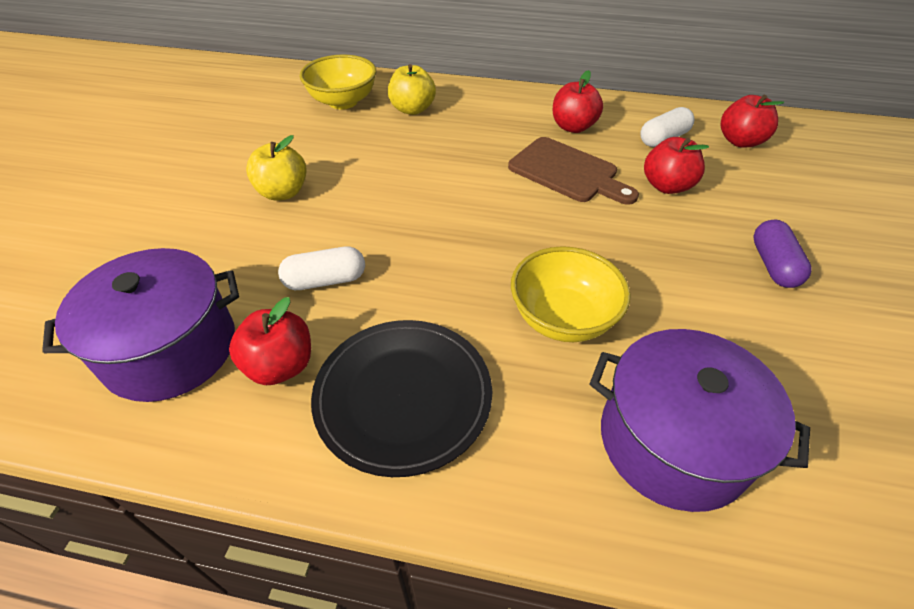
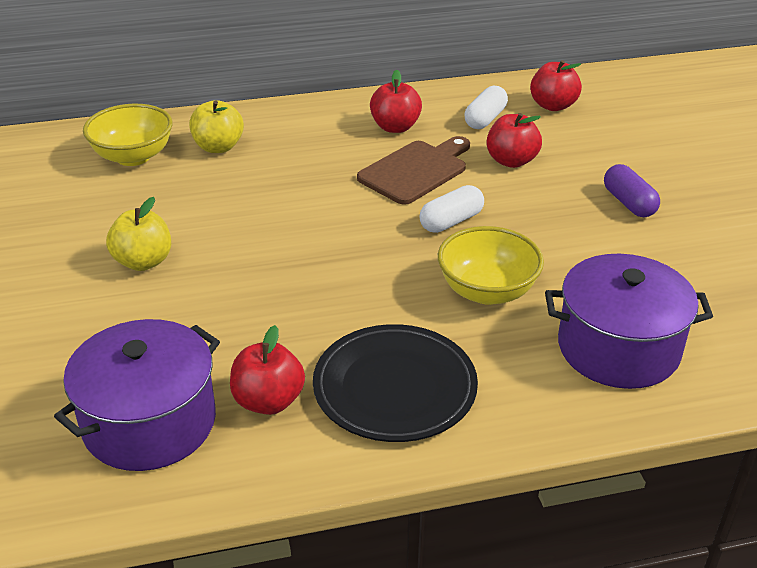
camera: 25 degrees left, 10 degrees down
white capsule [278,247,365,290] -> white capsule moved to [420,185,484,233]
brown cutting board [508,137,639,205] -> brown cutting board turned 60 degrees counterclockwise [357,136,470,205]

